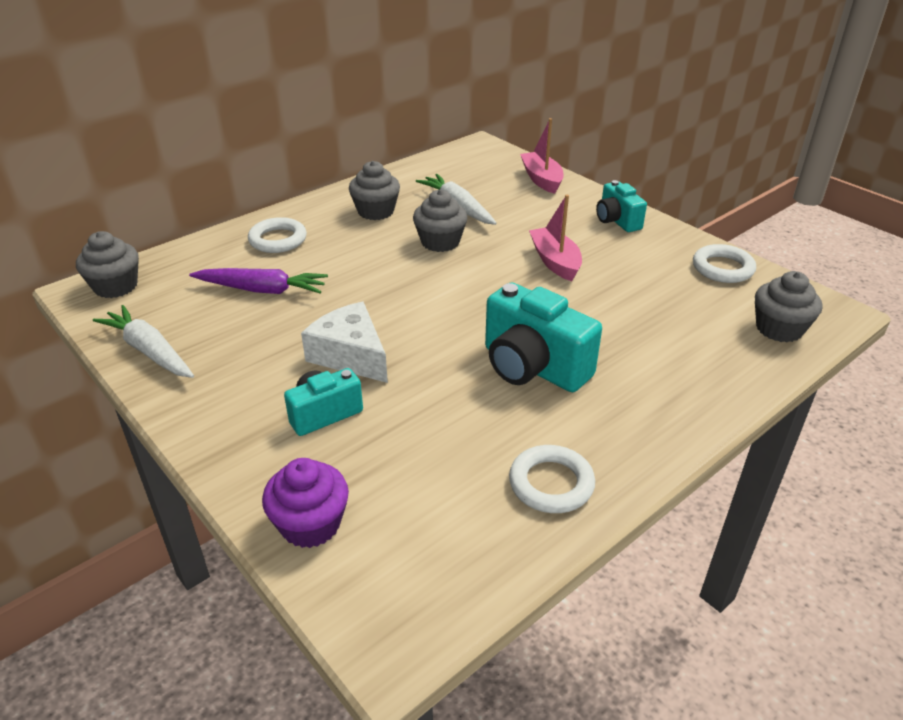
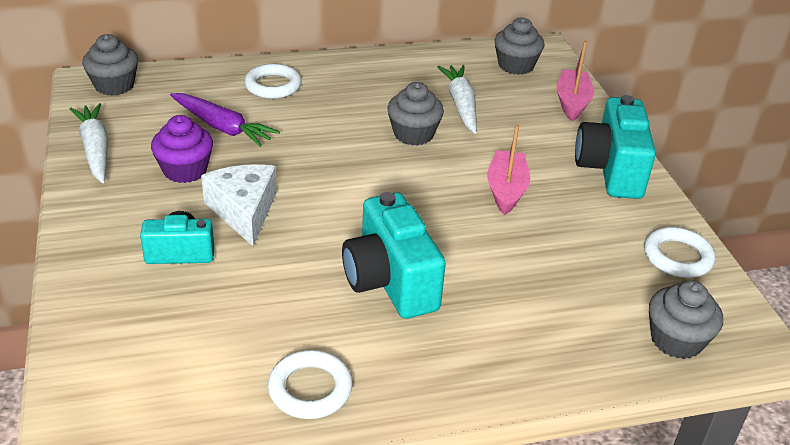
camera: 25 degrees right, 0 degrees up
purple cupcake [262,458,349,548] -> purple cupcake moved to [151,115,213,183]
grey cupcake [349,161,400,220] -> grey cupcake moved to [495,17,545,75]
turquoise camera [596,180,647,232] -> turquoise camera [575,95,656,199], size x1.68

